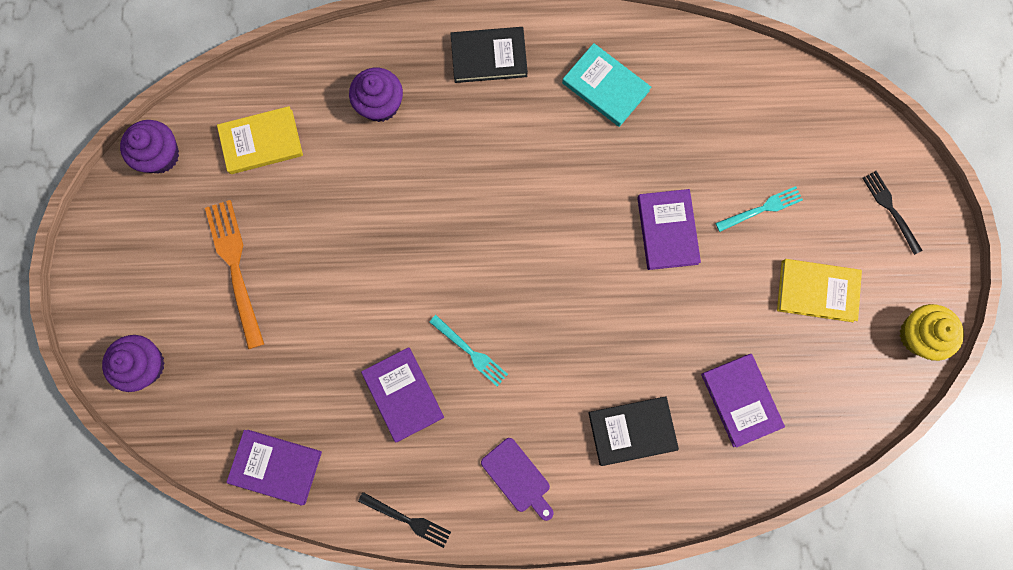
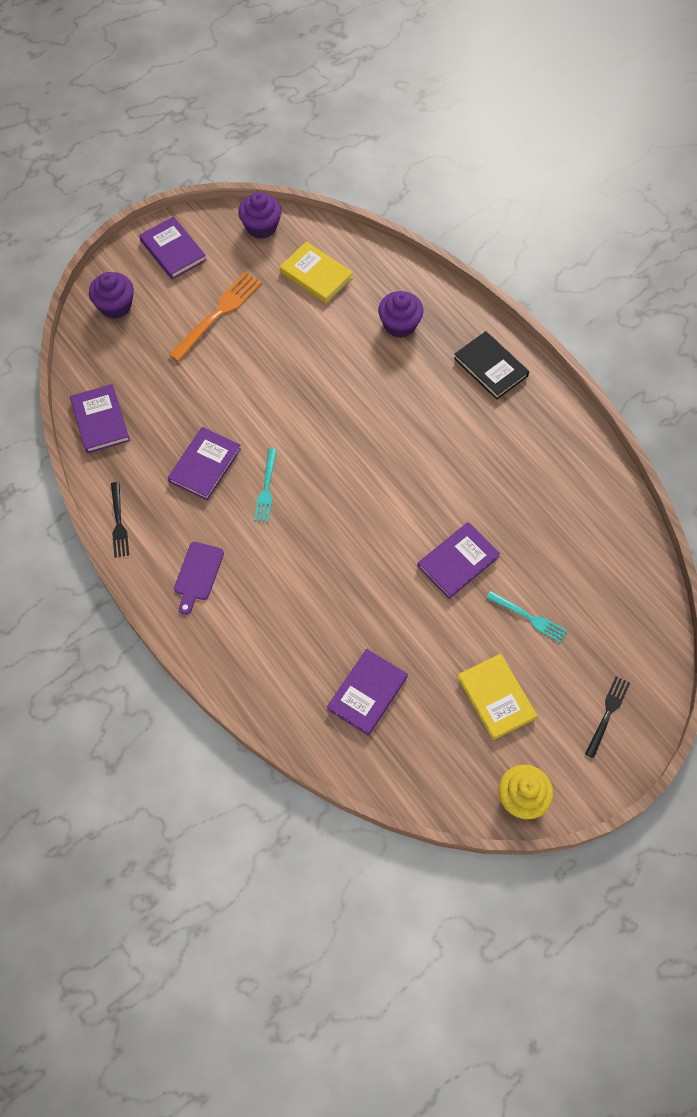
camera: 55 degrees right, 15 degrees down
turquoise book [562,43,651,127] -> none
black book [588,396,679,466] -> none
none -> purple book [139,217,207,280]

